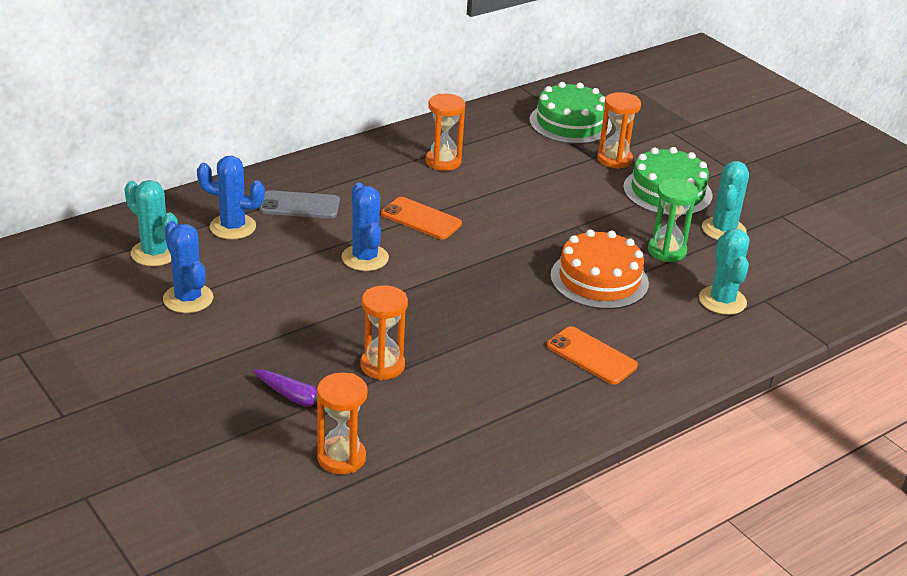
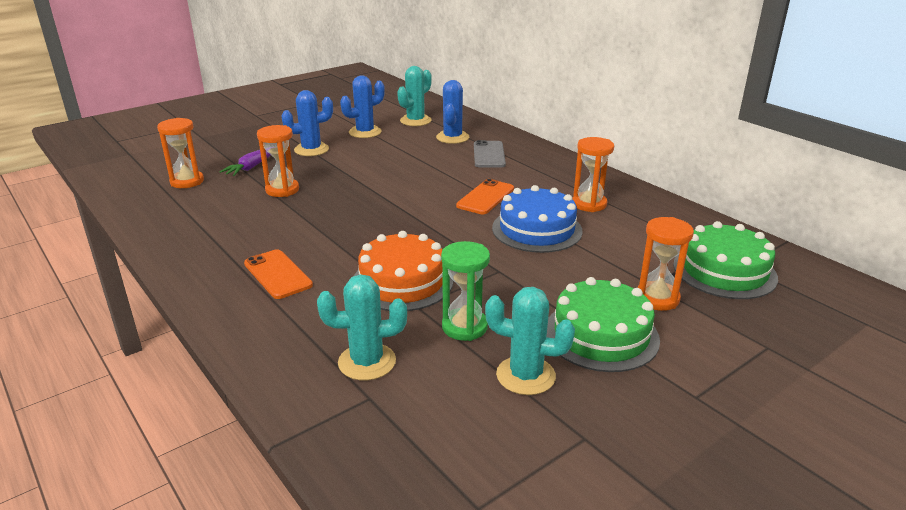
camera: 90 degrees right, 5 degrees down
blue cactus [341,183,389,271] -> blue cactus moved to [282,90,333,156]
orange phone [547,326,638,385] -> orange phone turned 75 degrees counterclockwise [244,249,313,299]
none -> blue cake [492,185,583,253]

